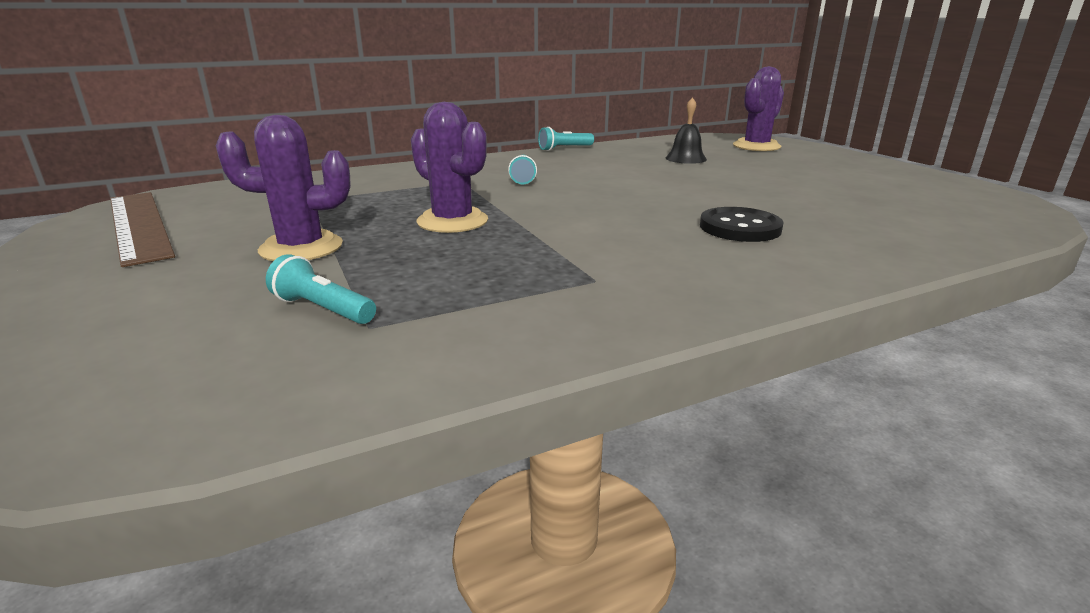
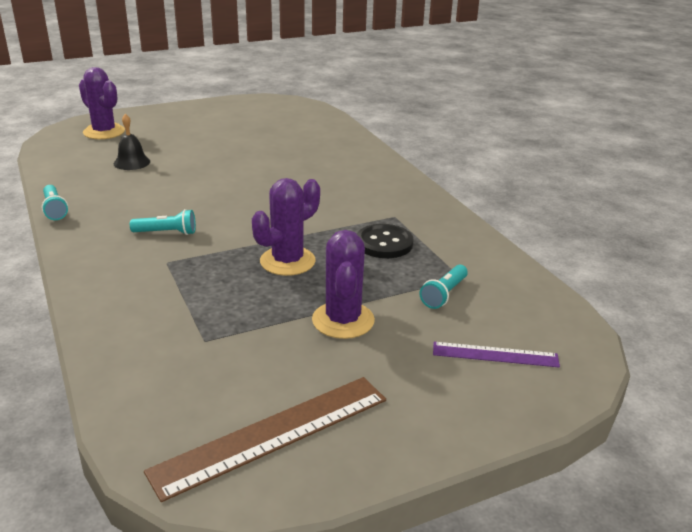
camera: 90 degrees left, 5 degrees up
black button [700,207,784,242] -> black button moved to [357,224,414,258]
none -> purple ruler [433,342,560,368]

